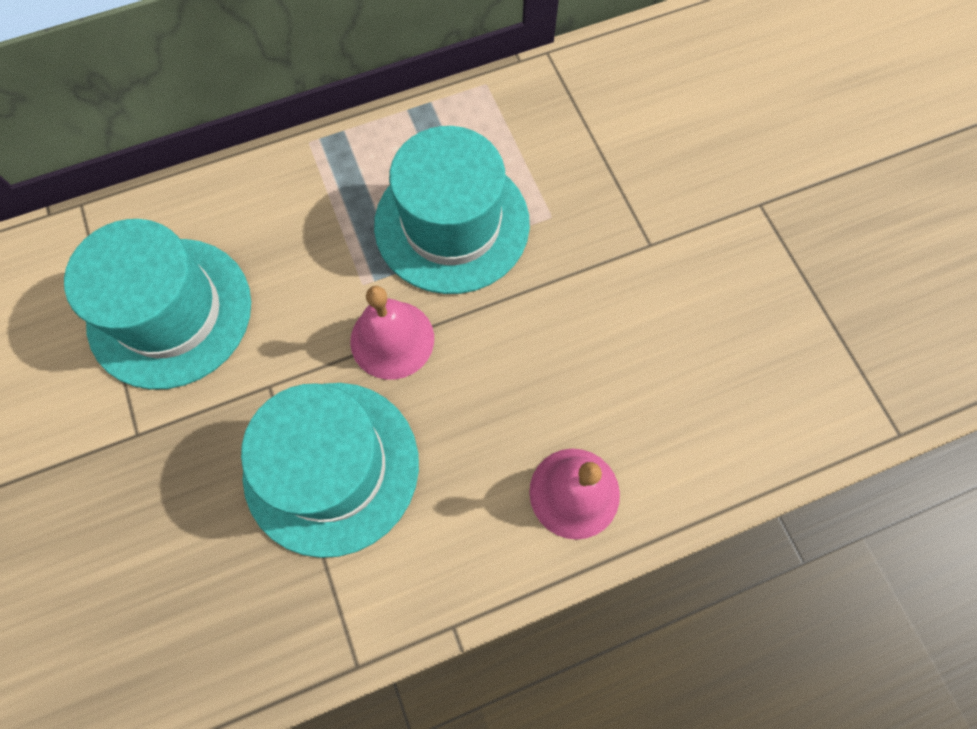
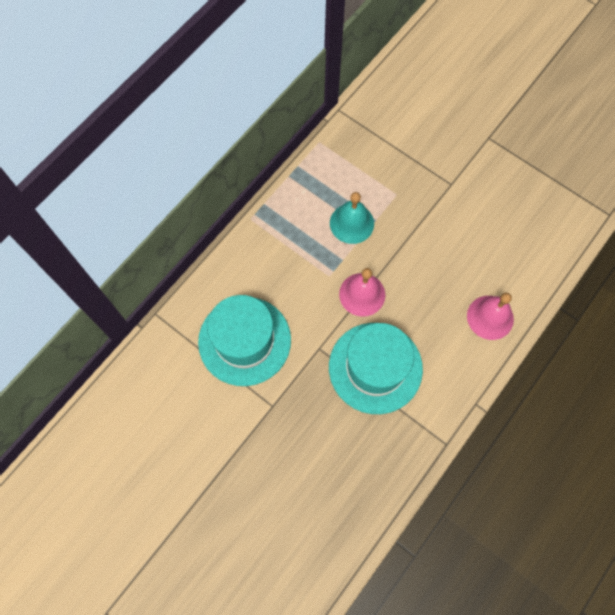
camera: 30 degrees left, 0 degrees up
turquoise hat [374,126,530,294] -> turquoise bell [330,192,374,244]

